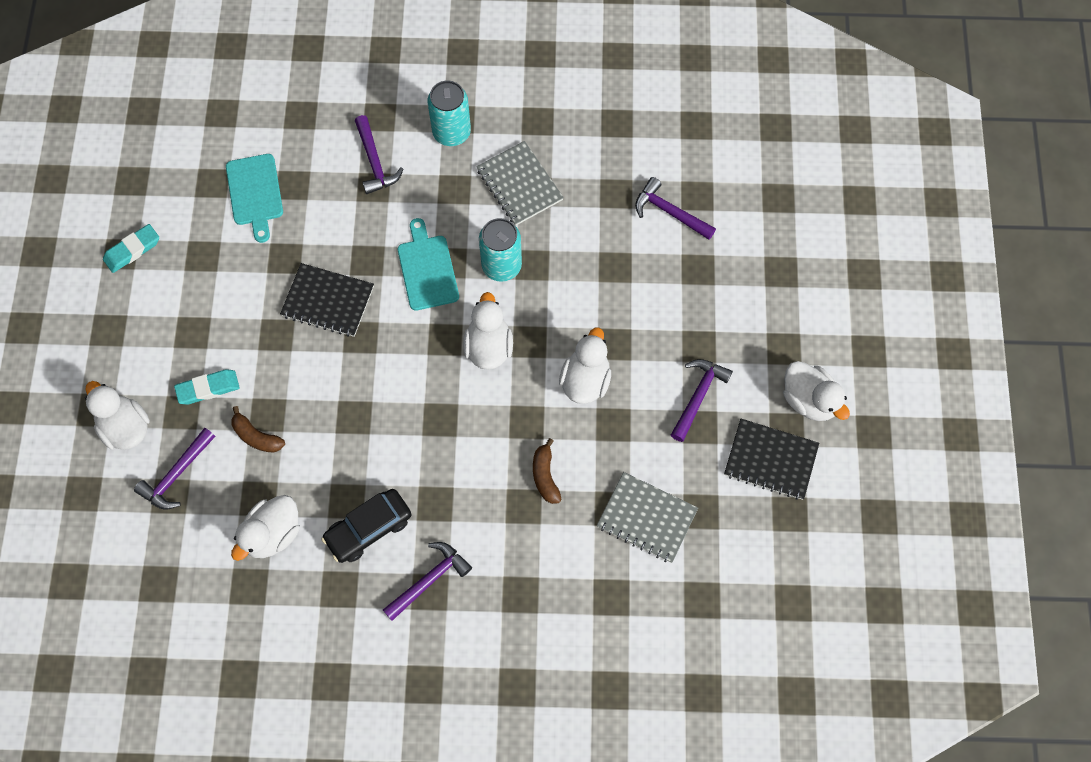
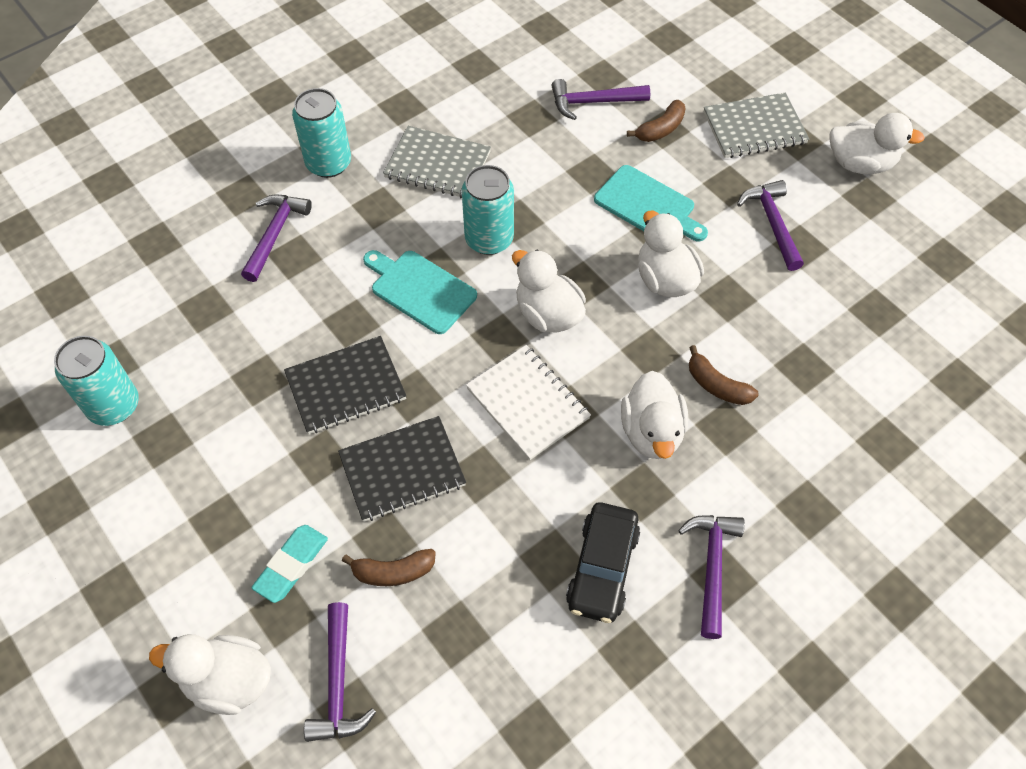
camera: 40 degrees left, 10 degrees down
turquoise eraser [103,224,159,273] -> none
turquoise cutting board [226,154,283,243] -> turquoise cutting board moved to [594,165,708,242]
white duck [231,495,300,561] -> white duck moved to [621,371,688,459]
purple hammer [355,115,404,194] -> purple hammer turned 105 degrees counterclockwise [241,195,312,282]
grey notebook [597,472,698,563] -> grey notebook moved to [704,92,809,158]
black notebook [724,419,819,500] -> black notebook moved to [338,416,466,522]
none -> turquoise can [54,336,139,426]
none -> white notebook [466,345,591,460]
none -> brown banana [627,100,686,142]

